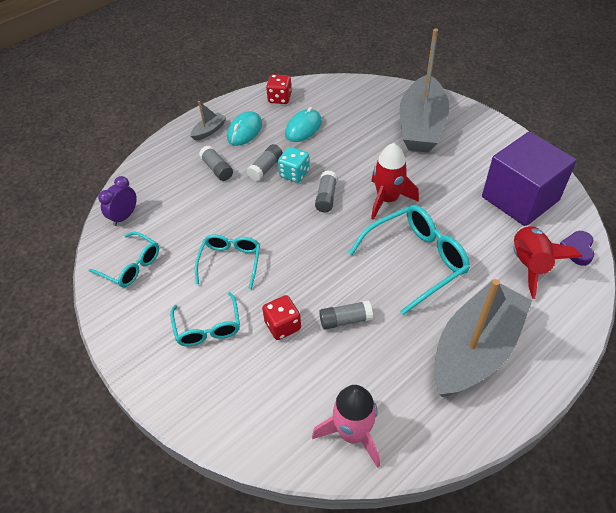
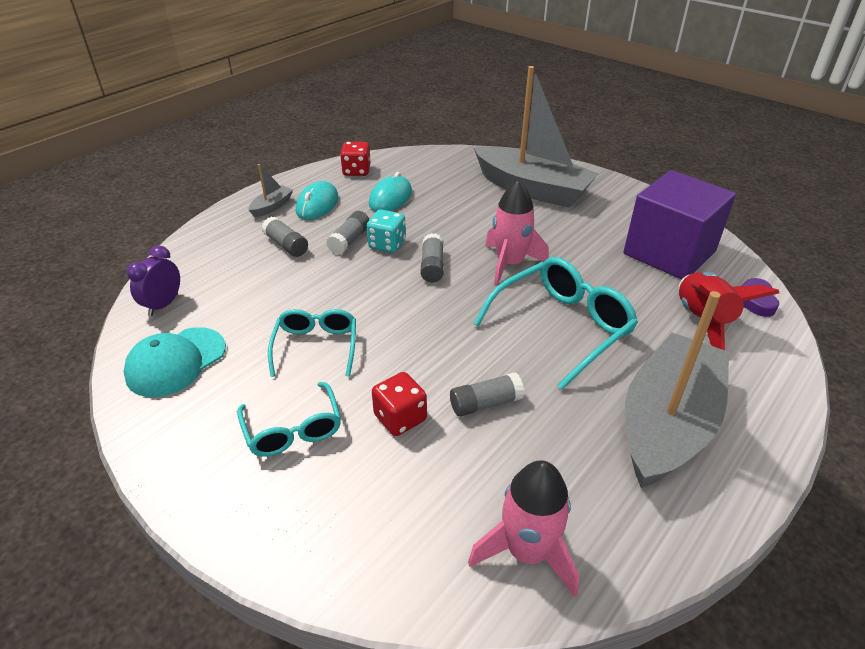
camera: 10 degrees left, 10 degrees down
turquoise glasses [89,231,159,287] -> turquoise cap [124,327,226,397]
red rocket [371,143,419,220] -> pink rocket [485,180,549,286]
grey boat [400,29,450,153] -> grey boat turned 60 degrees counterclockwise [474,66,599,208]

